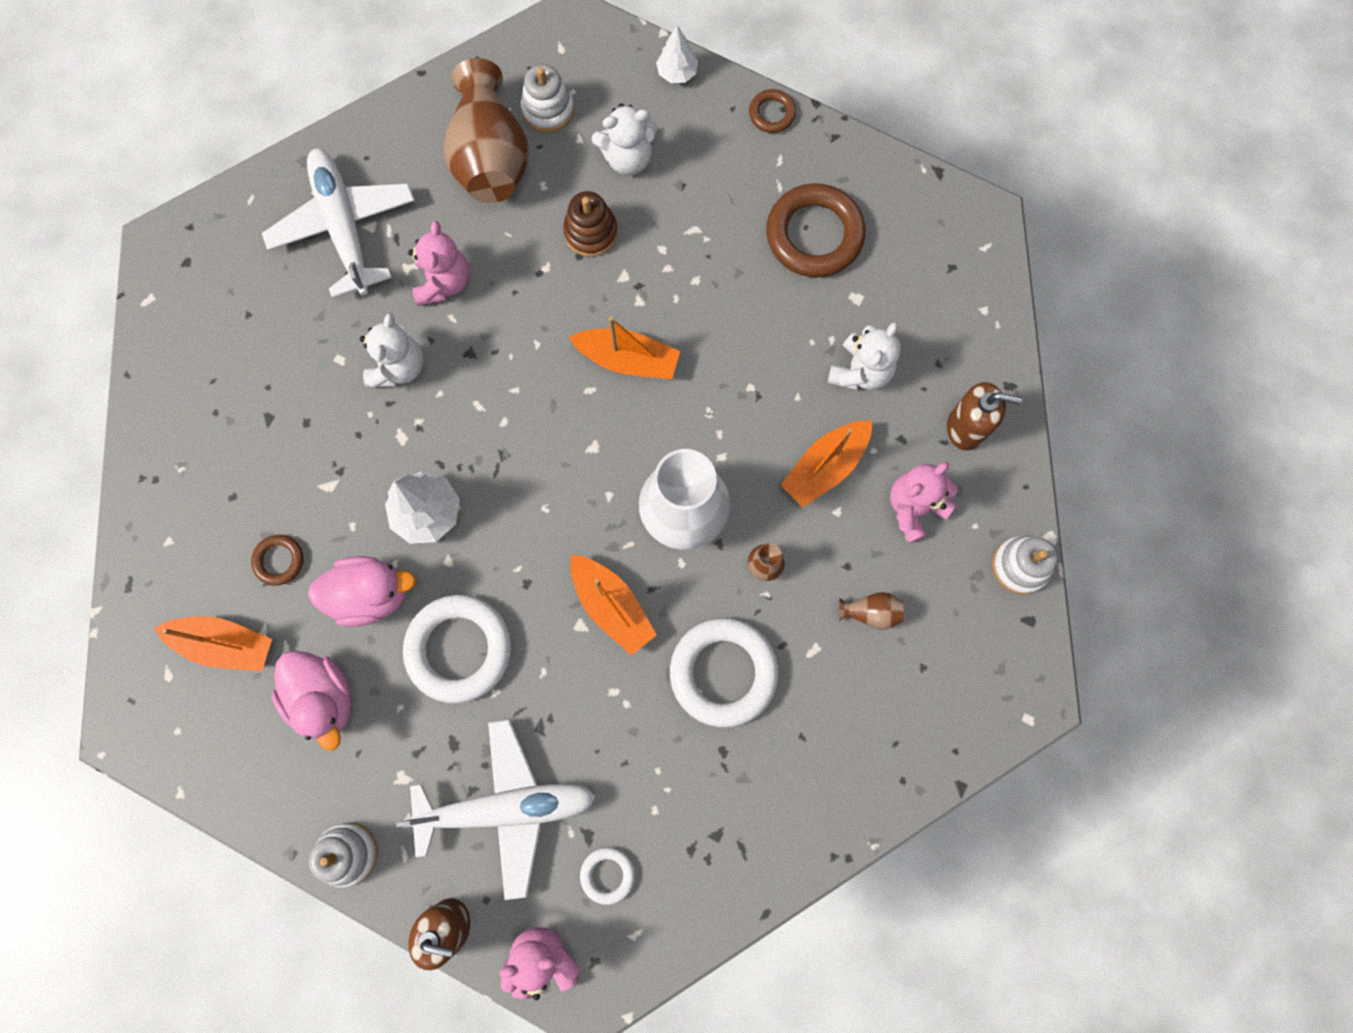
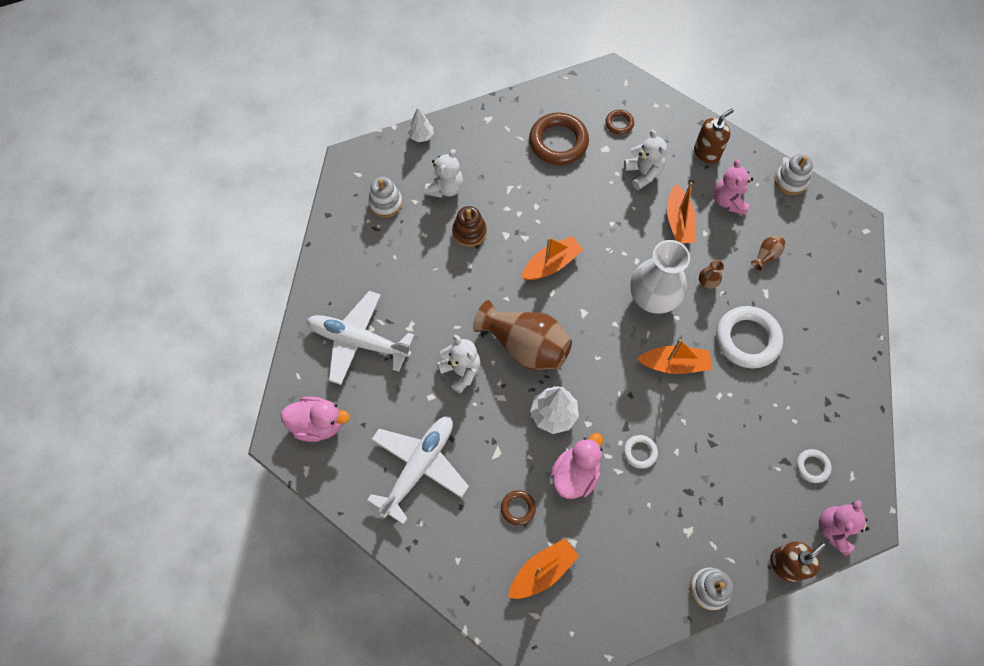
camera: 50 degrees left, 10 degrees down
pink duck [271,651,352,751] -> pink duck moved to [281,397,350,442]
white plane [396,720,596,900] -> white plane moved to [367,416,469,525]
white ring [403,595,511,703] -> white ring [624,435,658,469], size x0.49
pink teddy bear [408,221,470,306] -> none
brown vase [443,58,529,203] -> brown vase moved to [473,300,572,370]
brown ring [749,89,796,133] -> brown ring moved to [605,110,634,135]

